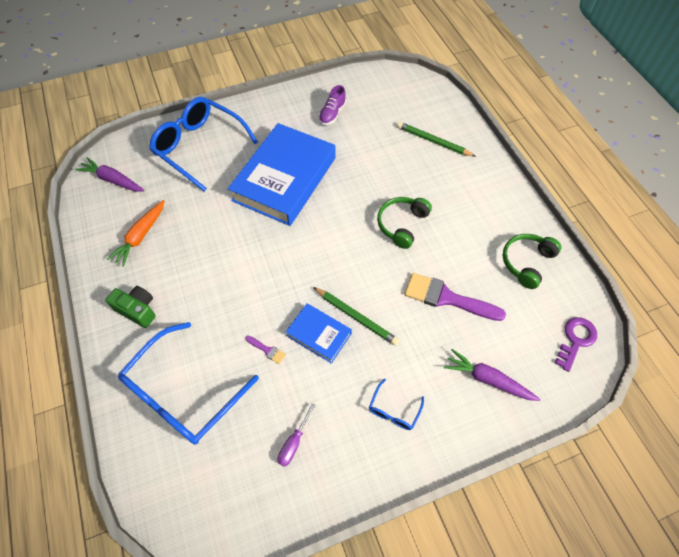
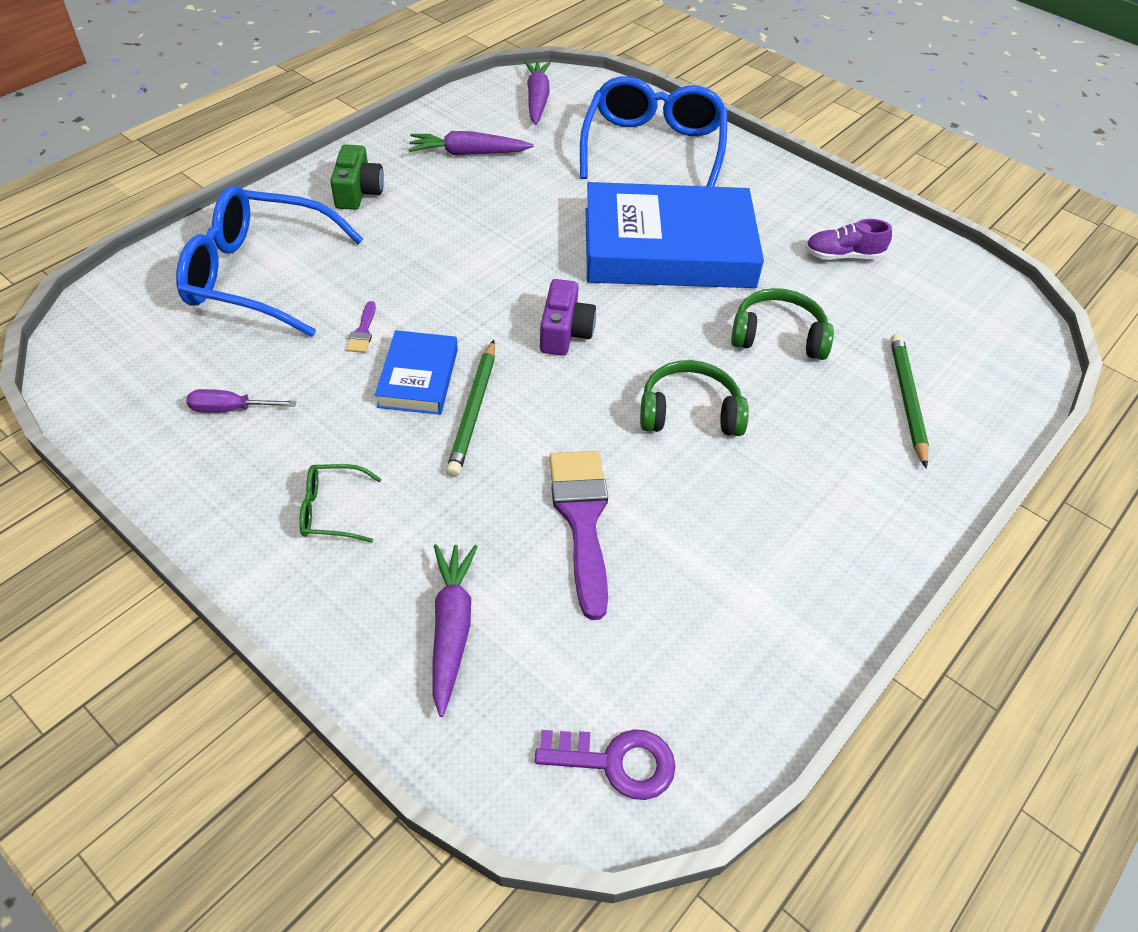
camera: 60 degrees right, 10 degrees down
orange carrot [107,200,165,267] -> purple carrot [409,131,534,155]
blue glasses [369,379,424,430] -> green glasses [299,464,382,543]
green headphones [503,234,561,289] -> green headphones moved to [731,288,834,360]
none -> purple camera [540,279,596,356]

